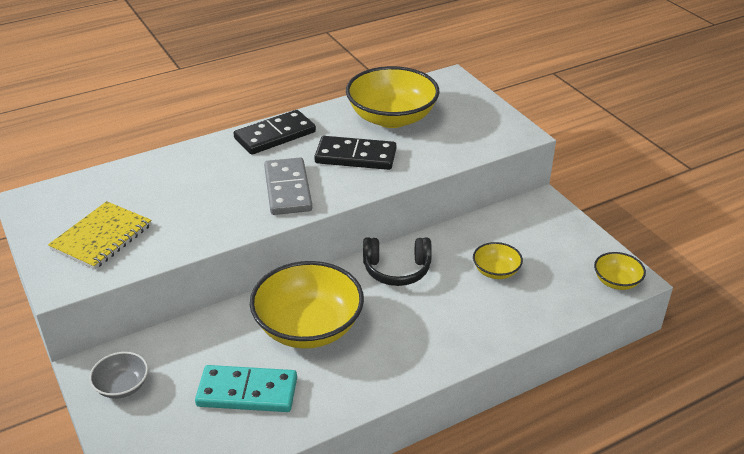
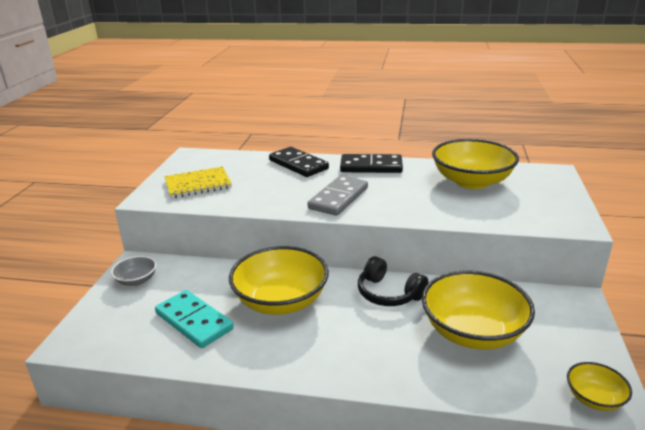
camera: 40 degrees right, 10 degrees down
black domino [314,136,397,170] -> black domino moved to [269,147,329,177]
yellow bowl [473,242,523,279] -> yellow bowl [422,271,535,350], size x2.10

